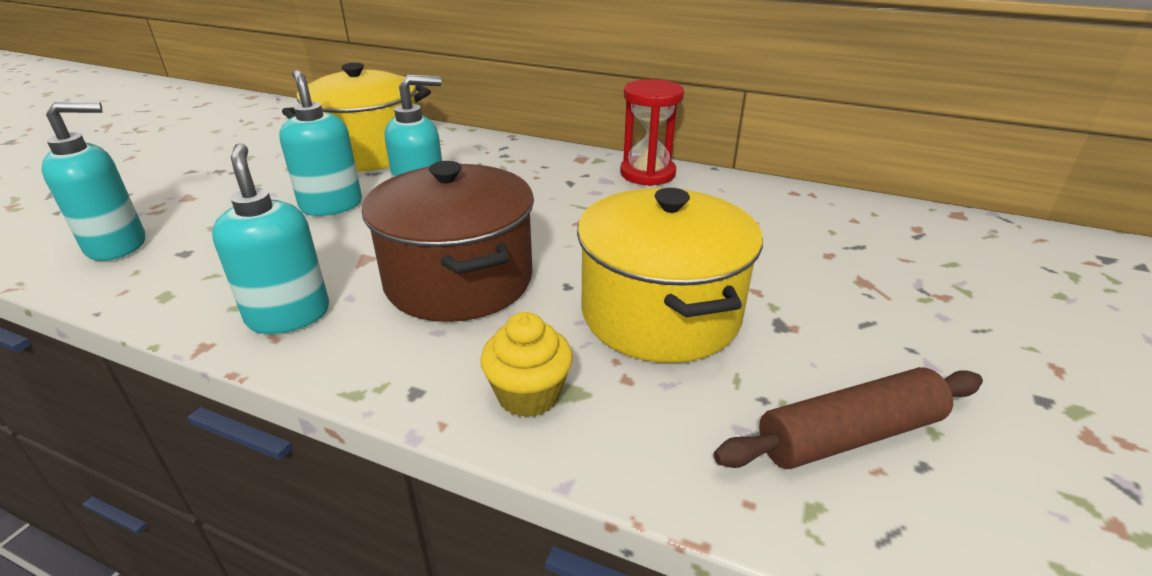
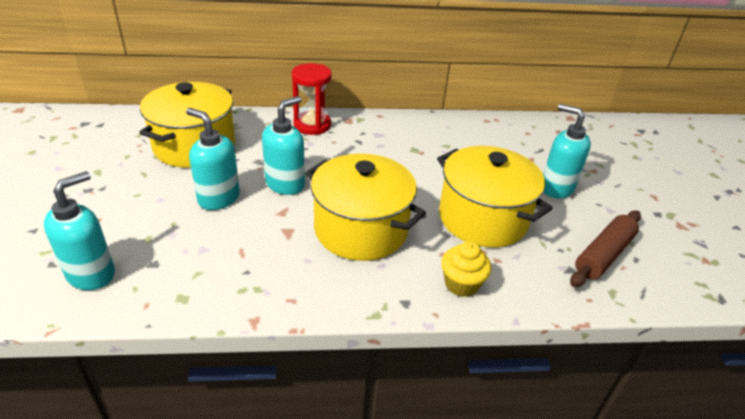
camera: 30 degrees left, 5 degrees up
turquoise soap dispenser [212,143,329,334] -> turquoise soap dispenser moved to [543,104,591,198]
brown pot [362,161,534,322] -> yellow pot [305,154,426,261]
red hourglass [620,79,684,186] -> red hourglass moved to [292,63,332,135]

